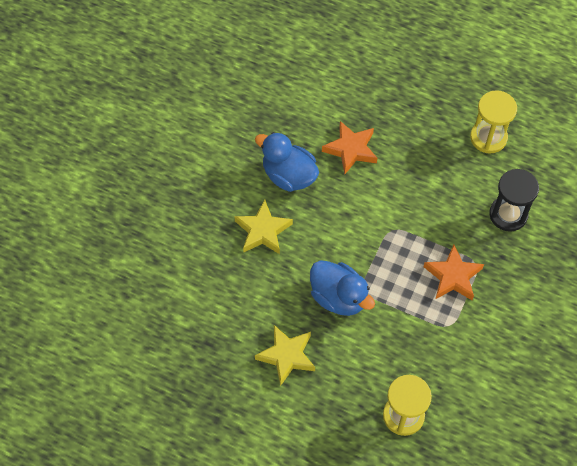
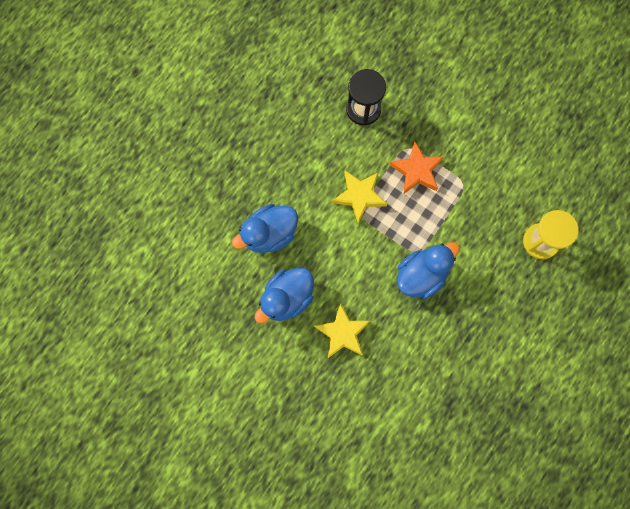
camera: 80 degrees left, 15 degrees up
yellow star [255,325,315,386] -> yellow star moved to [332,171,387,224]
orange star [322,121,377,174] -> blue duck [232,204,298,253]
yellow hourglass [470,90,517,154] -> none

